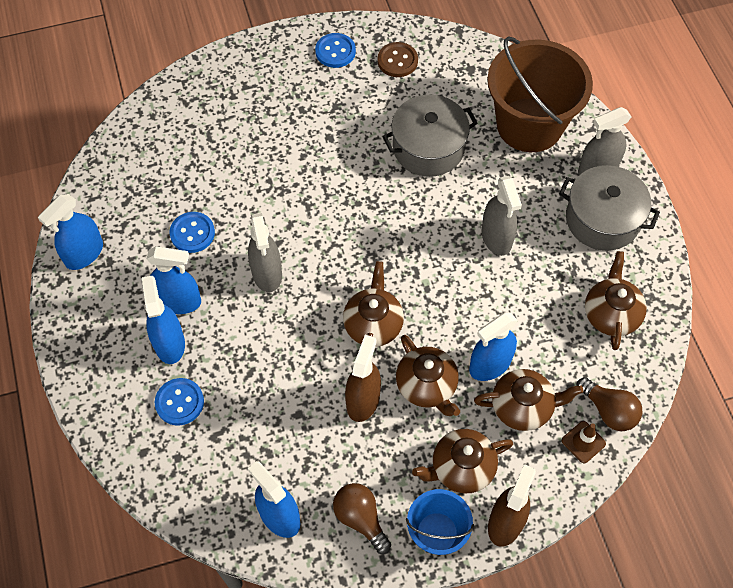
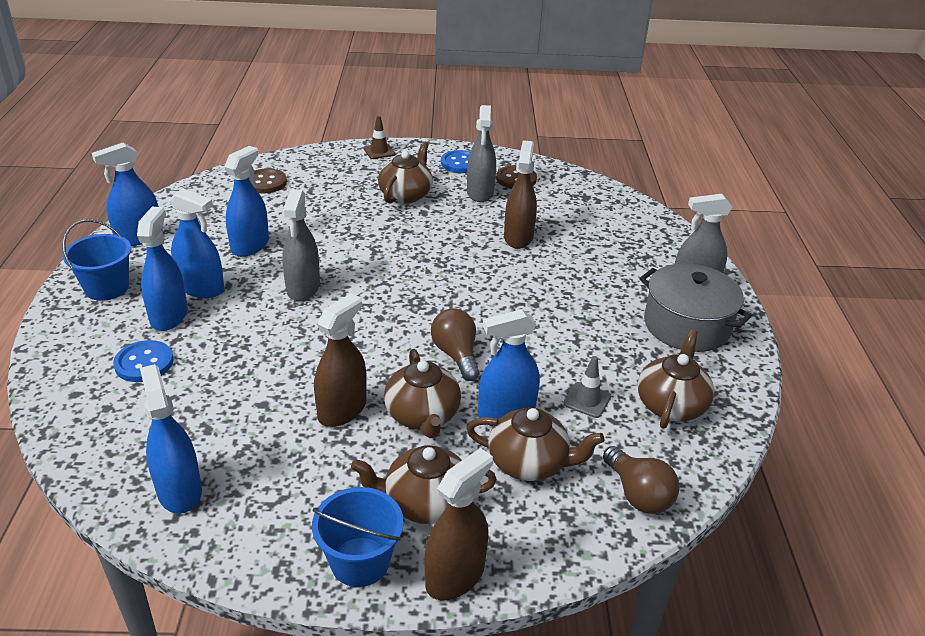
camera: 15 degrees right, 25 degrees down
blue button [170,212,215,253] -> blue spray bottle [224,146,269,257]
brown light bulb [333,483,391,554] -> brown light bulb moved to [431,309,480,381]
brown teapot [343,261,404,347] -> brown teapot moved to [378,142,433,204]
grey pot [383,95,478,177] -> brown spray bottle [504,140,537,249]
grey spray bottle [481,176,522,256] -> grey spray bottle moved to [467,105,496,202]
brown bucket [487,36,593,152] -> none
brown traffic cone [562,421,606,463] -> brown traffic cone moved to [363,115,396,159]
none -> blue bucket [62,219,131,301]
none -> brown button [250,169,287,193]
none -> grey traffic cone [563,356,611,418]

